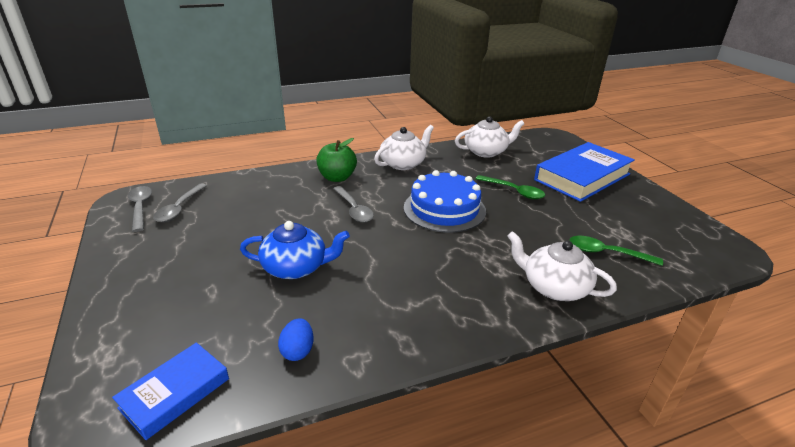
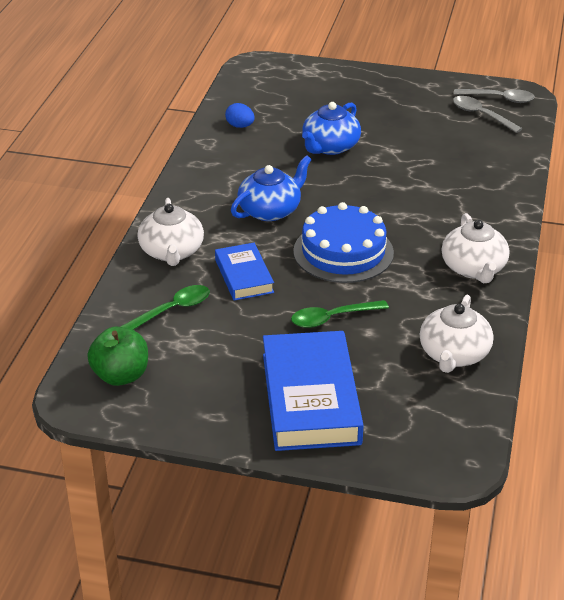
camera: 125 degrees right, 5 degrees up
blue book [112,342,229,440] -> blue book moved to [215,243,274,301]
green apple [316,138,357,182] -> green apple moved to [87,327,148,386]
grey spoon [333,186,374,223] -> none
white teapot [507,231,617,301] -> white teapot turned 105 degrees clockwise [138,198,204,266]
none -> blue teapot [231,155,312,221]

